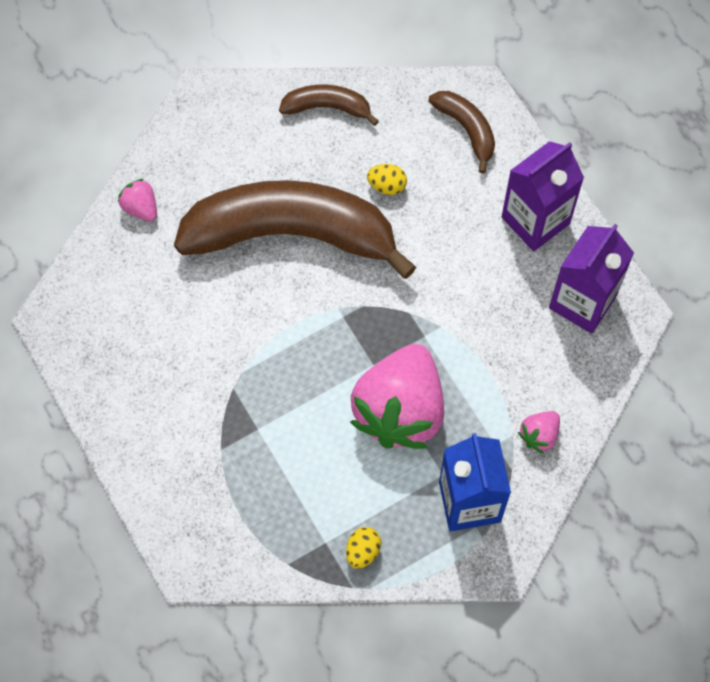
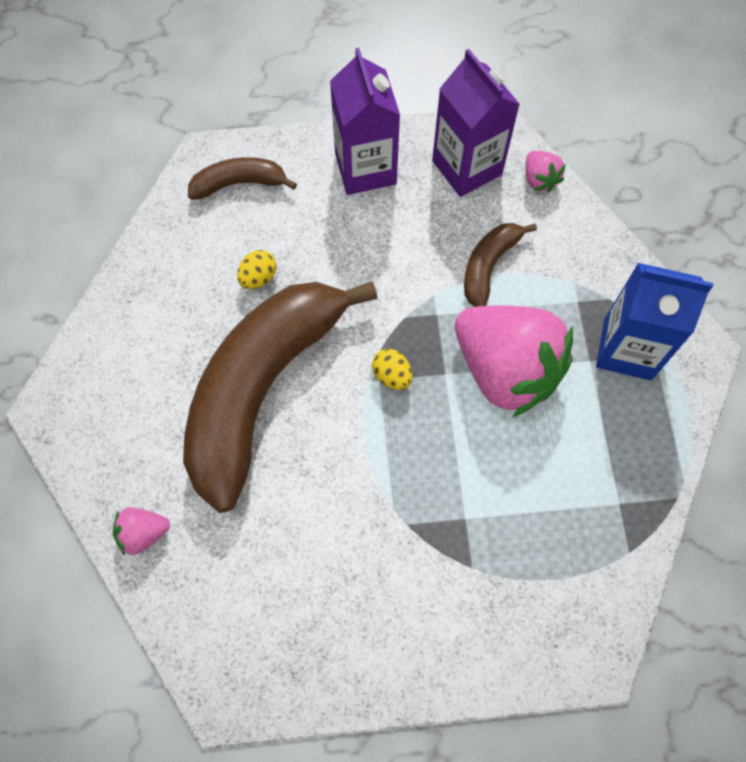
camera: 65 degrees left, 0 degrees up
brown banana [279,85,379,126] -> brown banana moved to [464,223,537,307]
yellow egg [346,527,381,569] -> yellow egg moved to [372,349,412,390]
pink strawberry [518,411,560,454] -> pink strawberry moved to [525,151,566,193]

